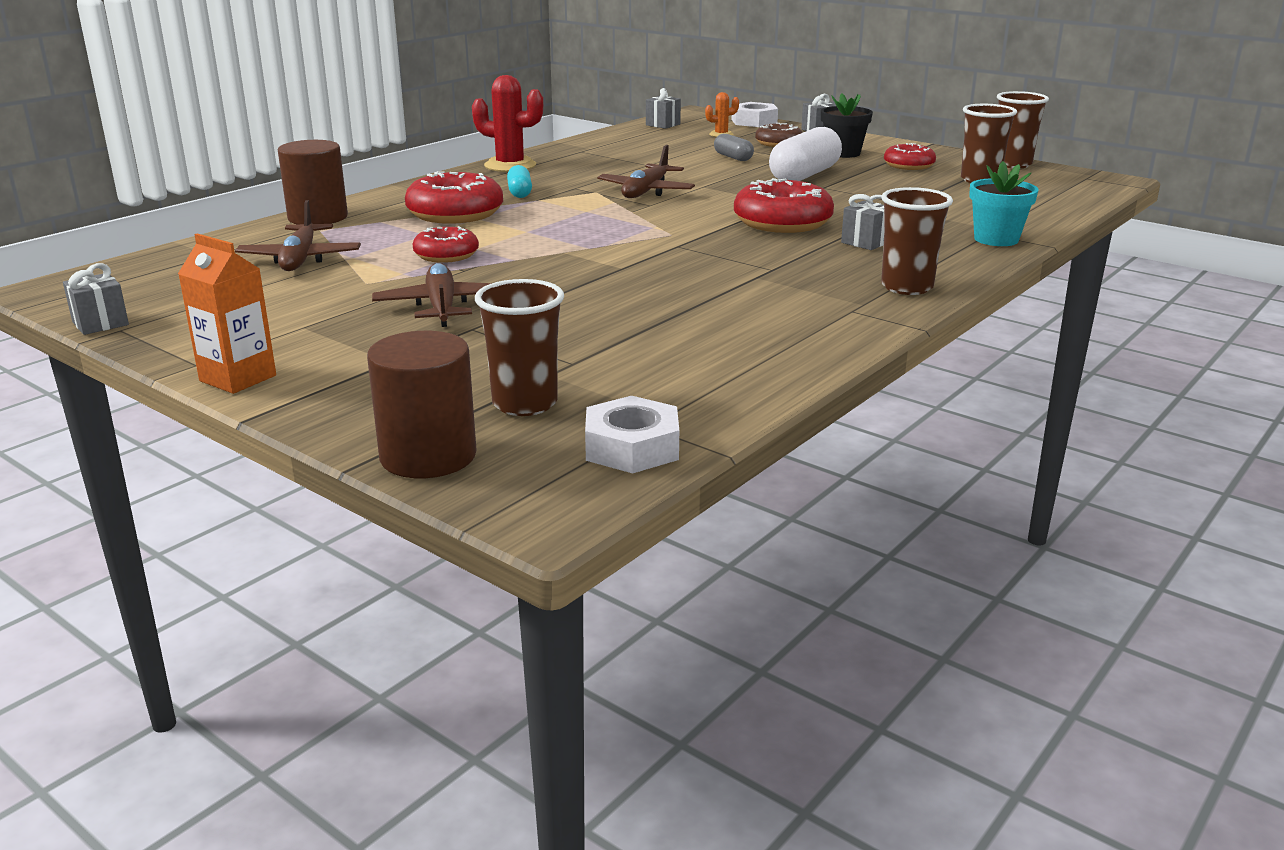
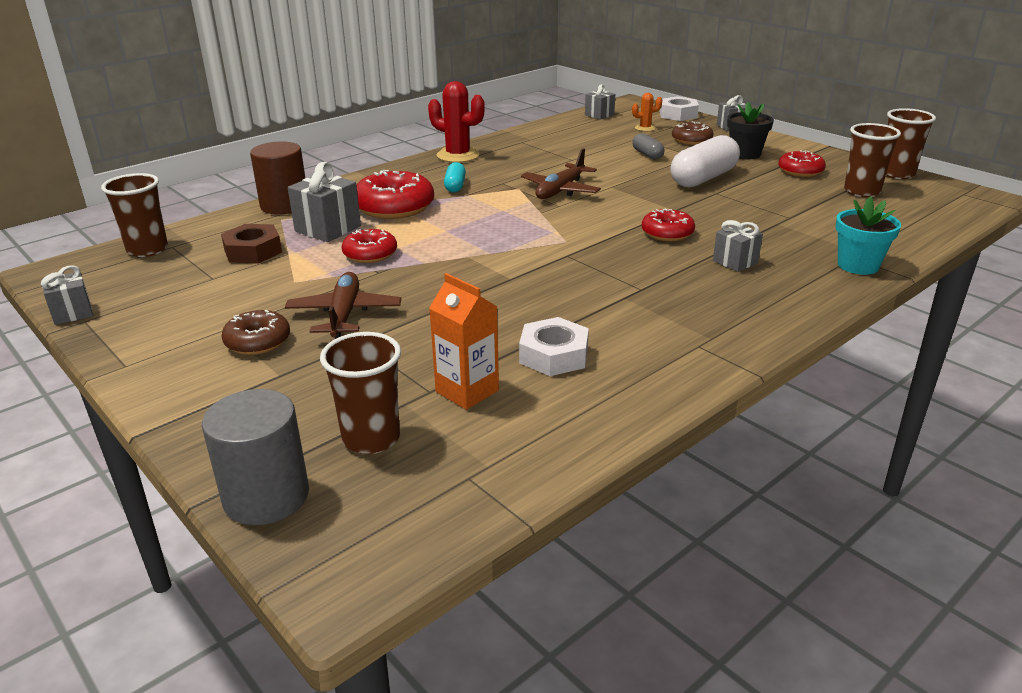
camera: 10 degrees right, 5 degrees up
orange carton [178,233,276,394] -> orange carton moved to [429,273,499,410]
brown plane [235,200,361,271] -> brown nut [221,224,282,264]
brown cylinder [367,331,477,478] -> grey cylinder [202,389,309,525]
white nut [585,396,679,473] -> white nut moved to [519,317,589,376]
red donut [734,178,834,233] -> red donut [642,208,695,241], size x0.61
brown cup [881,187,953,295] -> brown cup moved to [101,173,168,257]
none -> brown donut [222,310,290,355]
none -> grey gift [288,162,361,242]

